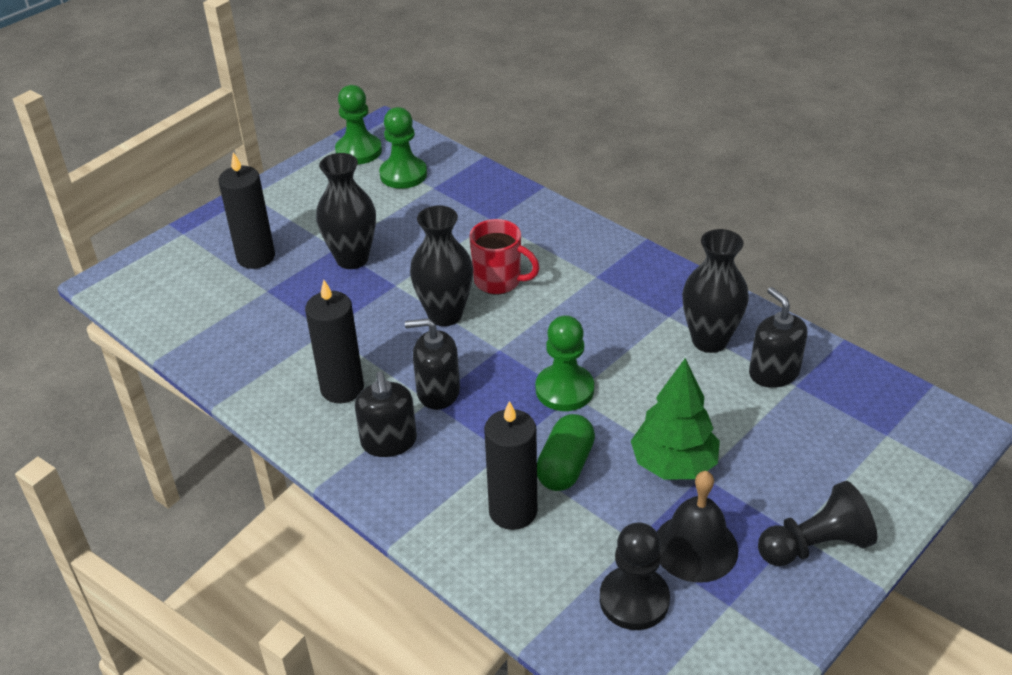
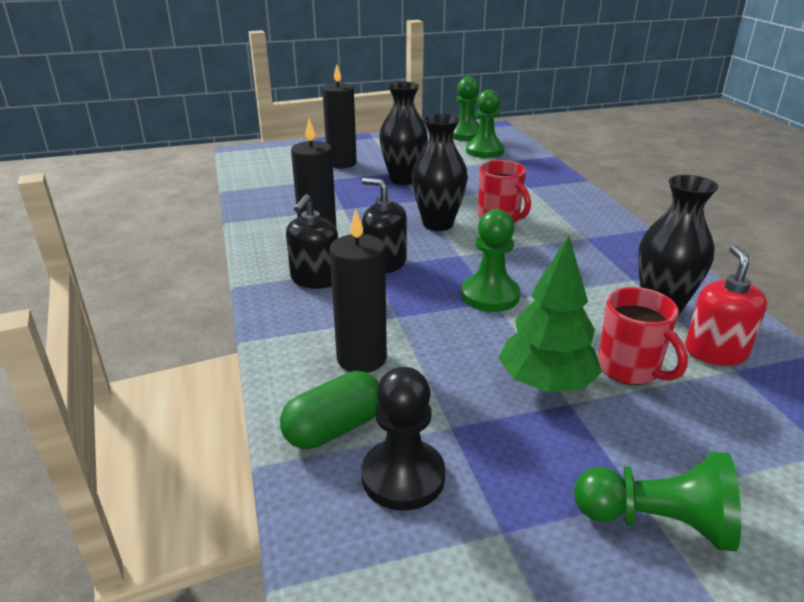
camera: 30 degrees right, 10 degrees down
green capsule [537,414,595,491] -> green capsule moved to [280,371,379,449]
black bell [657,471,738,583] -> none
black soap dispenser [749,287,807,388] -> red soap dispenser [685,245,767,365]
black pawn [758,481,877,566] -> green pawn [574,452,741,551]
none -> red mug [598,287,688,385]

